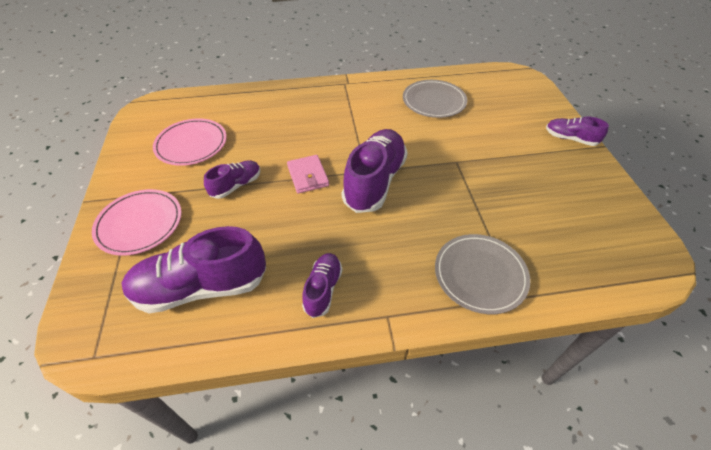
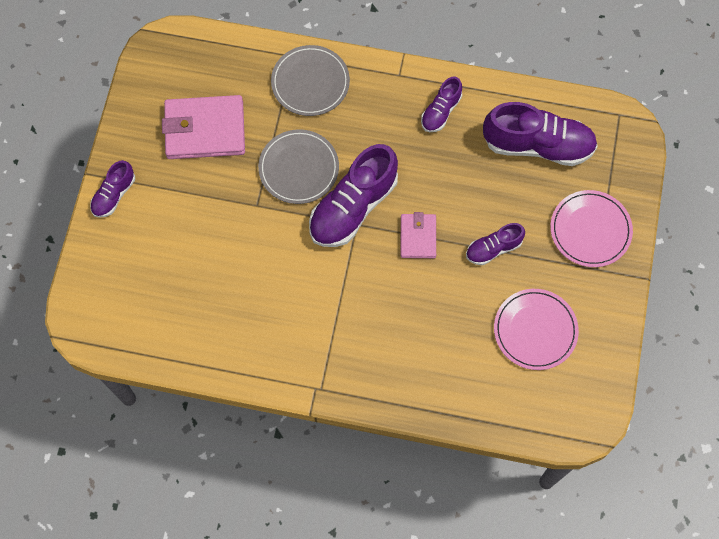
camera: 160 degrees left, 20 degrees up
grey plate [403,80,467,118] -> grey plate moved to [258,129,339,204]
purple shoe [546,116,609,146] -> purple shoe turned 75 degrees clockwise [90,160,135,218]
none -> pink wallet [162,95,245,159]

